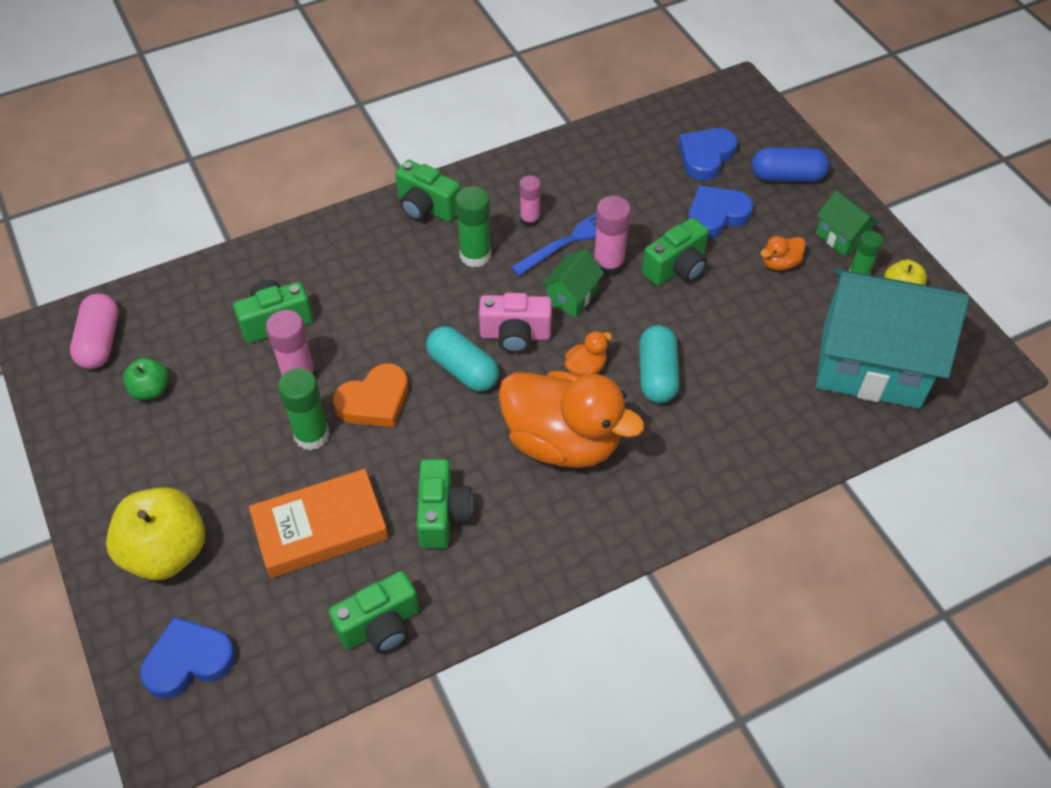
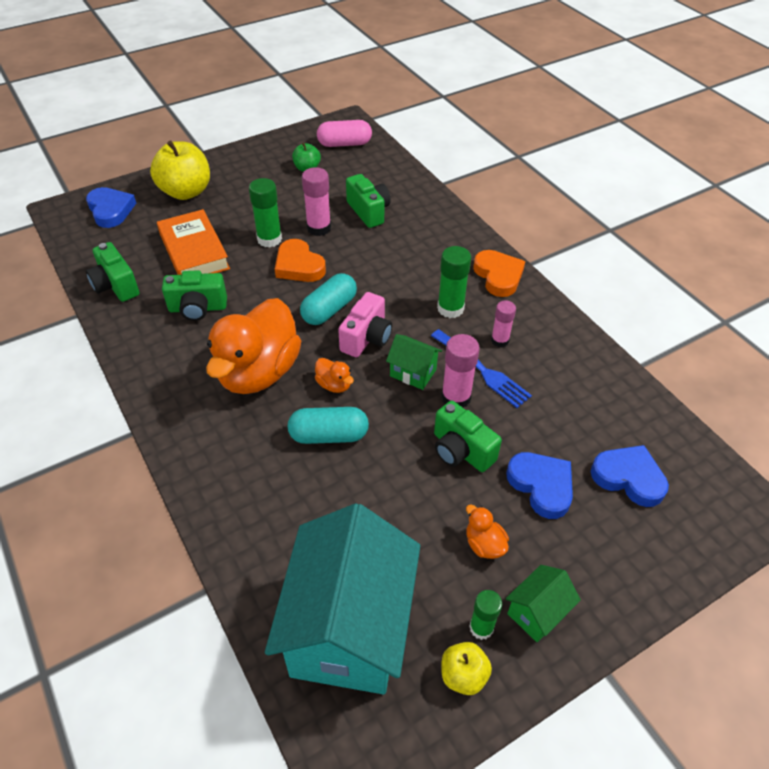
camera: 85 degrees right, 5 degrees down
green camera [395,160,460,222] -> orange heart [473,250,525,297]
pink camera [479,293,552,353] -> pink camera turned 150 degrees counterclockwise [338,292,392,358]
blue capsule [752,147,829,182] -> none

